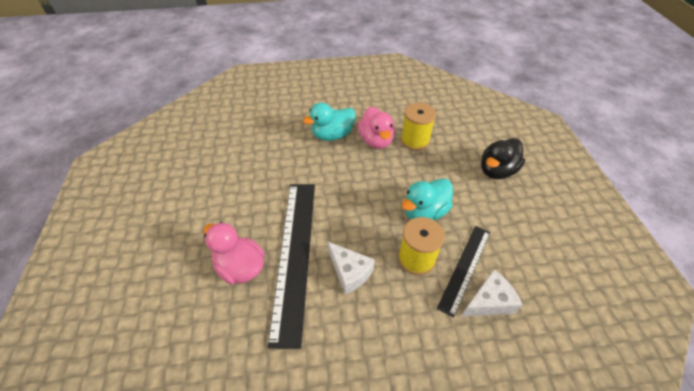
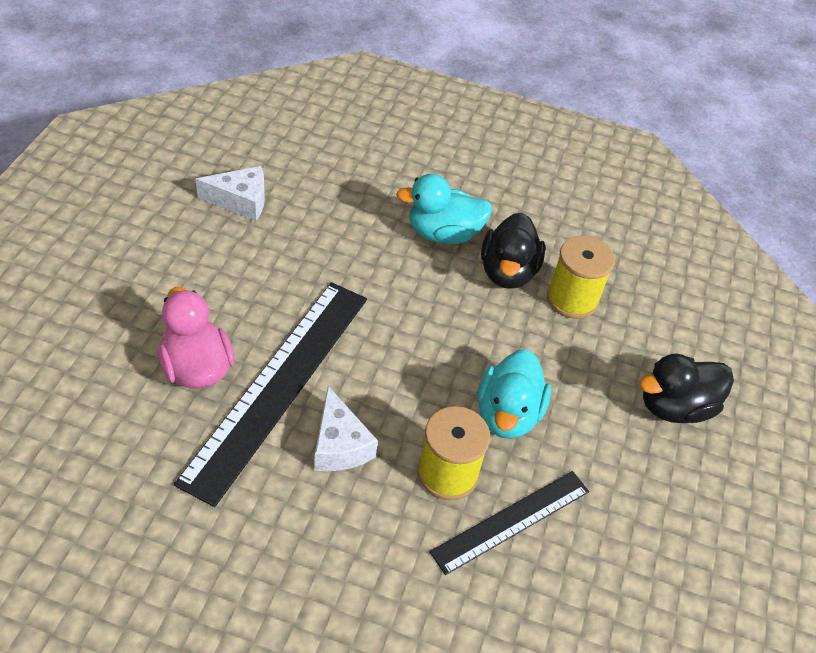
camera: 20 degrees right, 0 degrees up
pink duck [358,107,395,149] -> black duck [481,213,545,289]
turquoise duck [402,178,453,220] -> turquoise duck turned 60 degrees counterclockwise [478,350,551,439]
white cheese [462,270,522,316] -> white cheese moved to [195,166,265,221]

